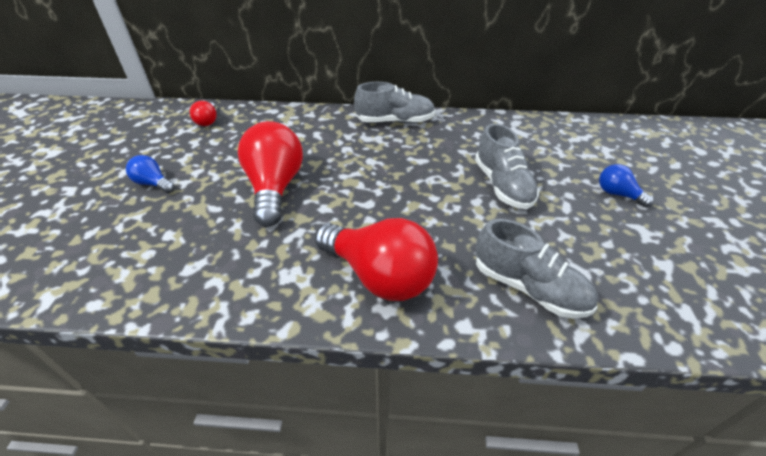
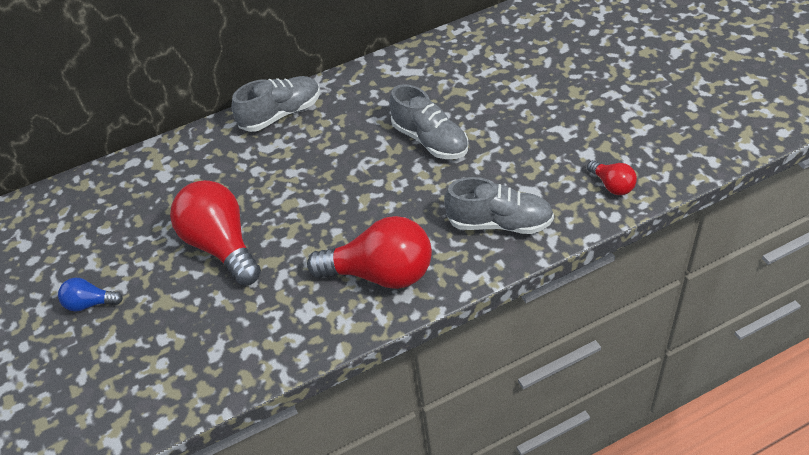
camera: 25 degrees left, 5 degrees up
red light bulb [190,101,217,126] -> red light bulb moved to [587,160,637,195]
blue light bulb [599,164,654,207] -> none

